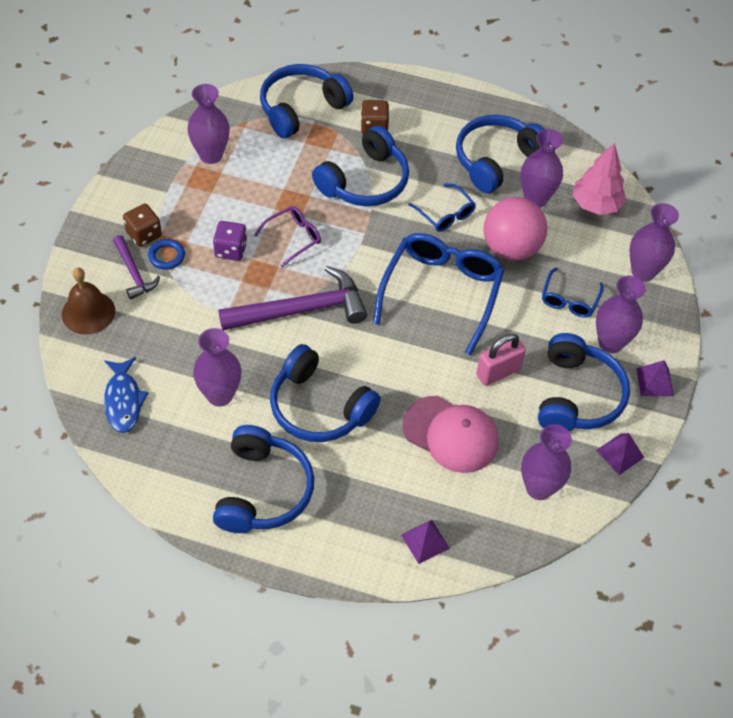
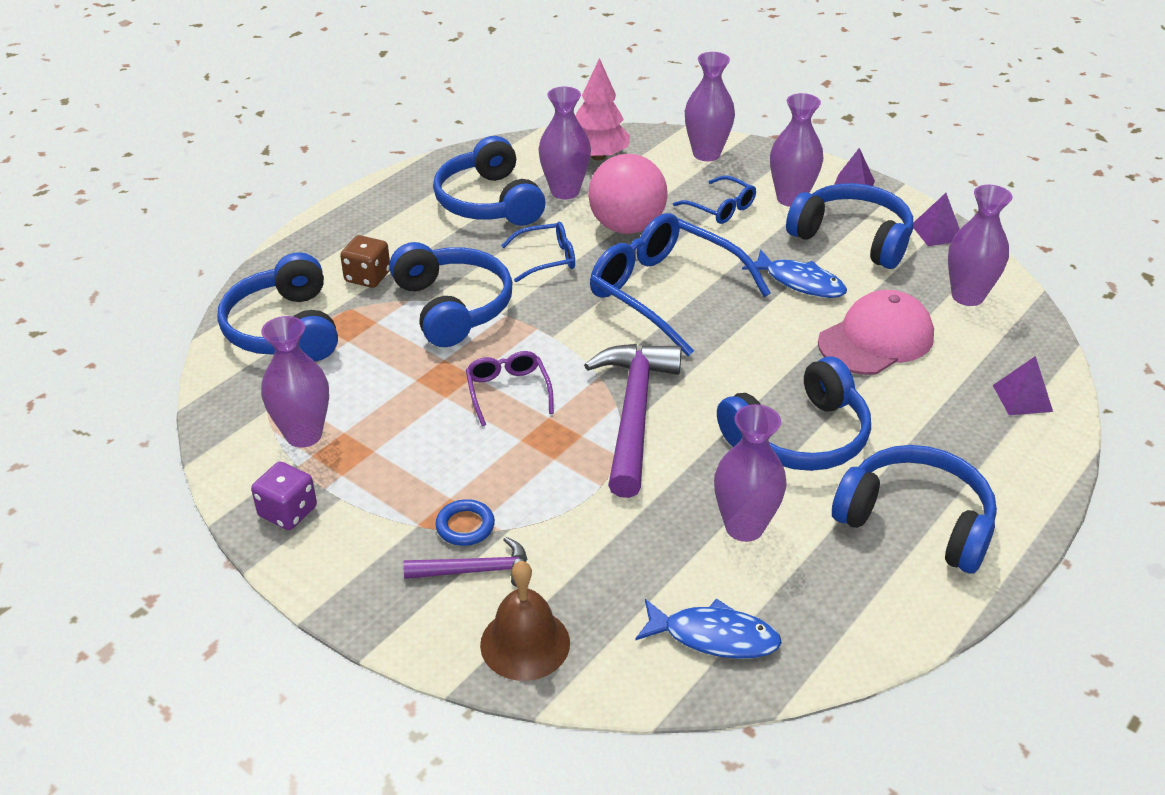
camera: 65 degrees left, 15 degrees down
brown dice [123,204,162,247] -> none
purple dice [213,221,247,261] -> purple dice moved to [251,462,317,530]
pink padlock [476,334,526,386] -> blue fish [742,249,847,298]

